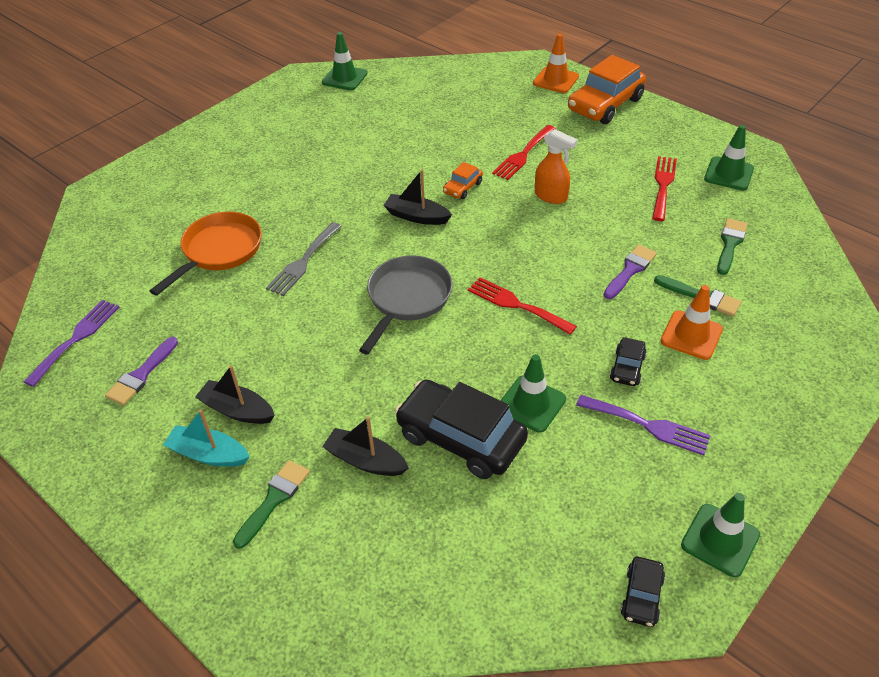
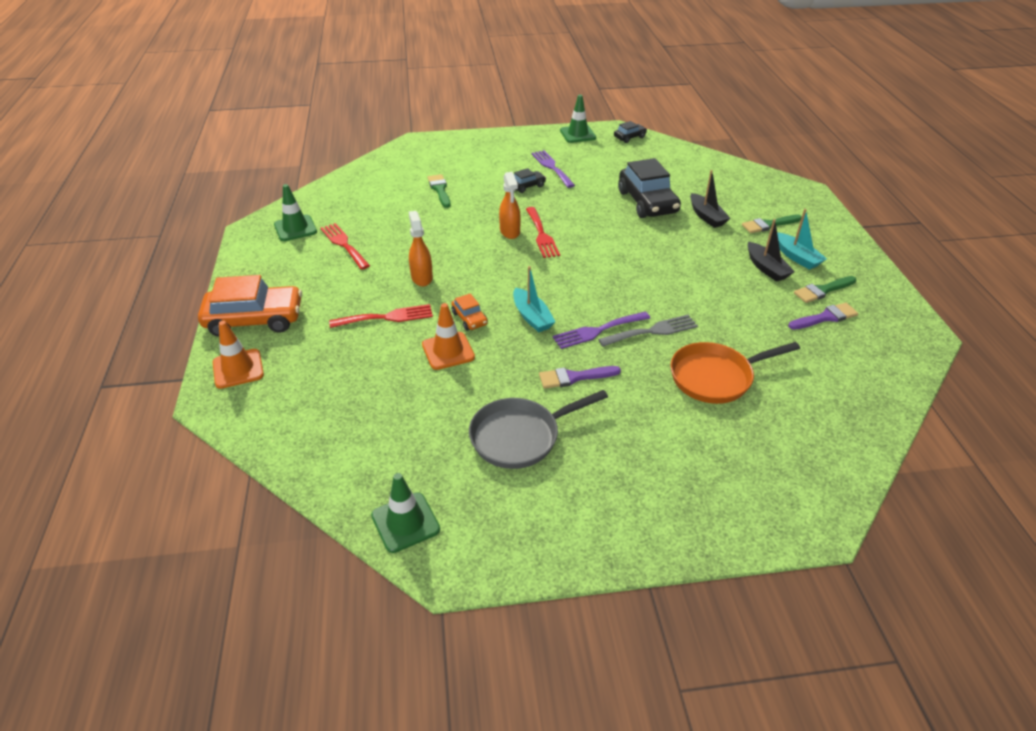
camera: 140 degrees left, 5 degrees down
purple fork [24,300,120,387] -> purple fork moved to [552,311,650,349]
grey pan [359,255,453,354] -> grey pan moved to [469,390,608,469]
black boat [383,169,452,225] -> turquoise boat [513,266,556,332]
orange car [443,162,483,199] -> orange car turned 75 degrees clockwise [451,293,488,331]
green traffic cone [500,354,566,433] -> none
purple brush [604,245,657,299] -> purple brush moved to [539,366,621,389]
red fork [652,156,677,221] -> red fork turned 90 degrees clockwise [320,223,370,270]
orange traffic cone [661,285,723,360] -> orange traffic cone moved to [422,303,475,370]
green brush [717,218,747,275] -> green brush moved to [794,276,856,303]
none -> orange spray bottle [499,172,521,239]

